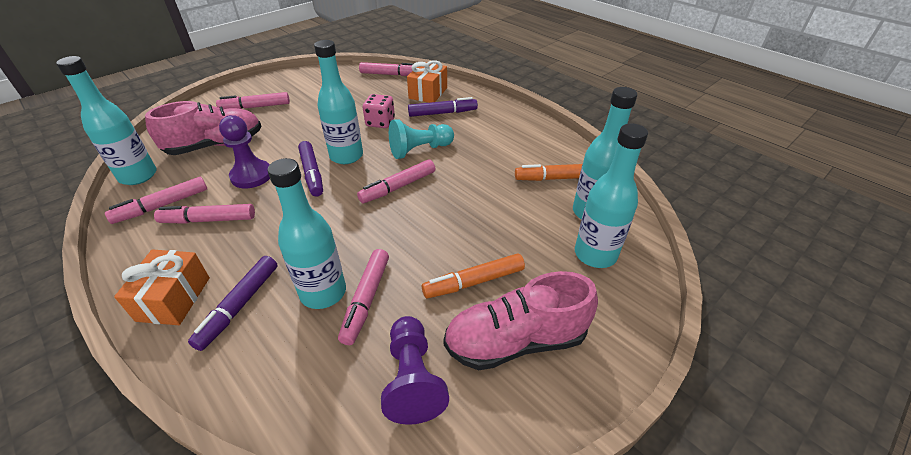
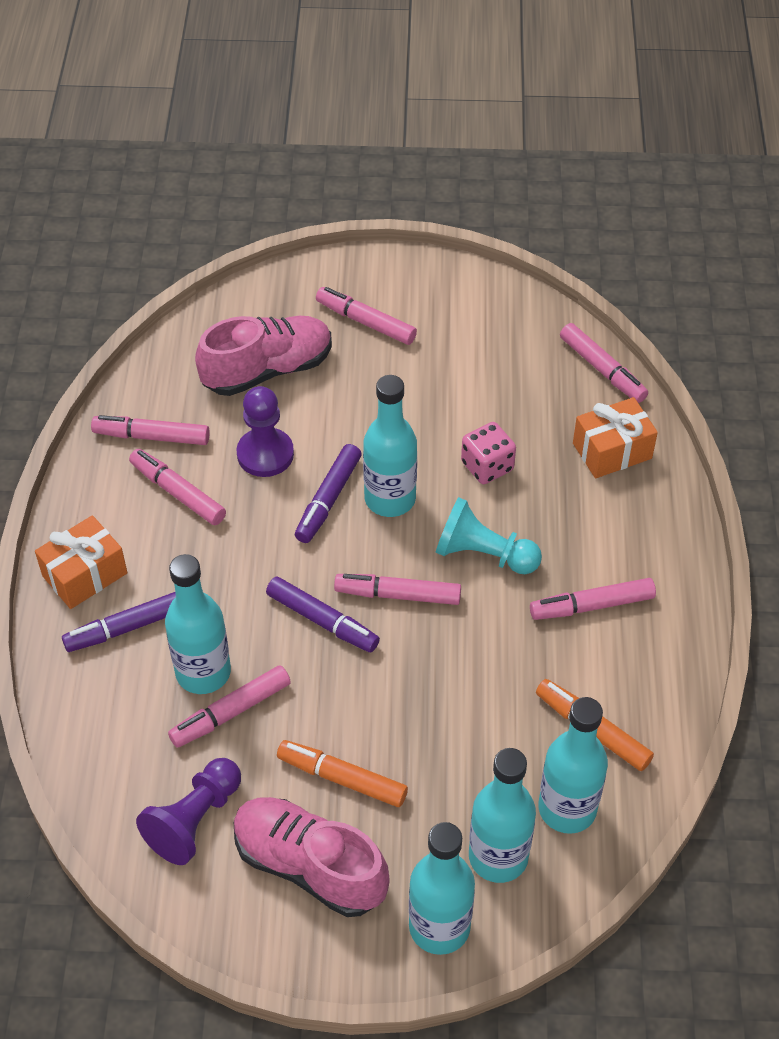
camera: 45 degrees right, 10 degrees up
turquoise bottle [56,56,156,185] -> turquoise bottle moved to [409,822,475,955]
pink shoe [145,101,262,155] -> pink shoe turned 45 degrees counterclockwise [195,316,332,396]
purple marker [408,97,478,117] -> purple marker moved to [266,577,380,652]
none -> pink marker [530,578,656,620]

